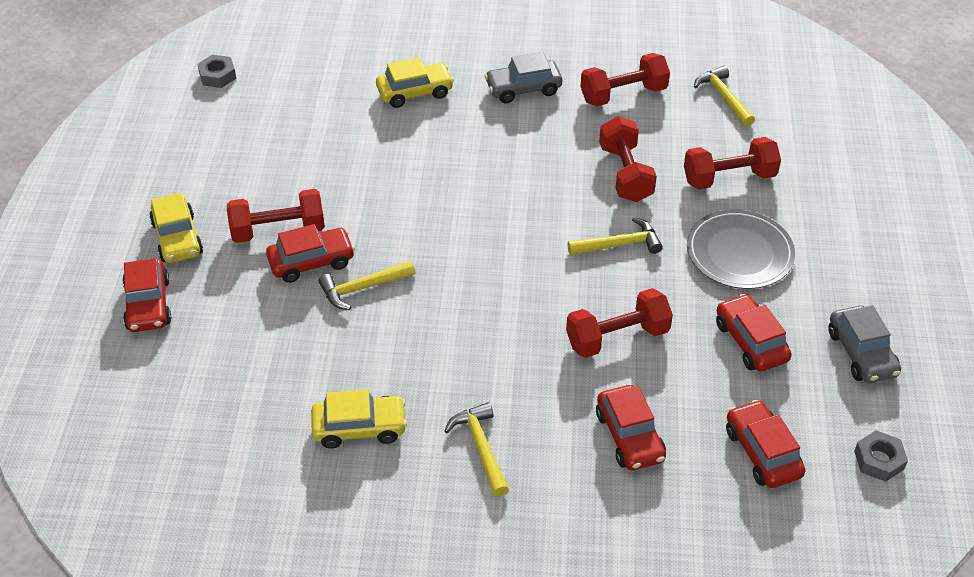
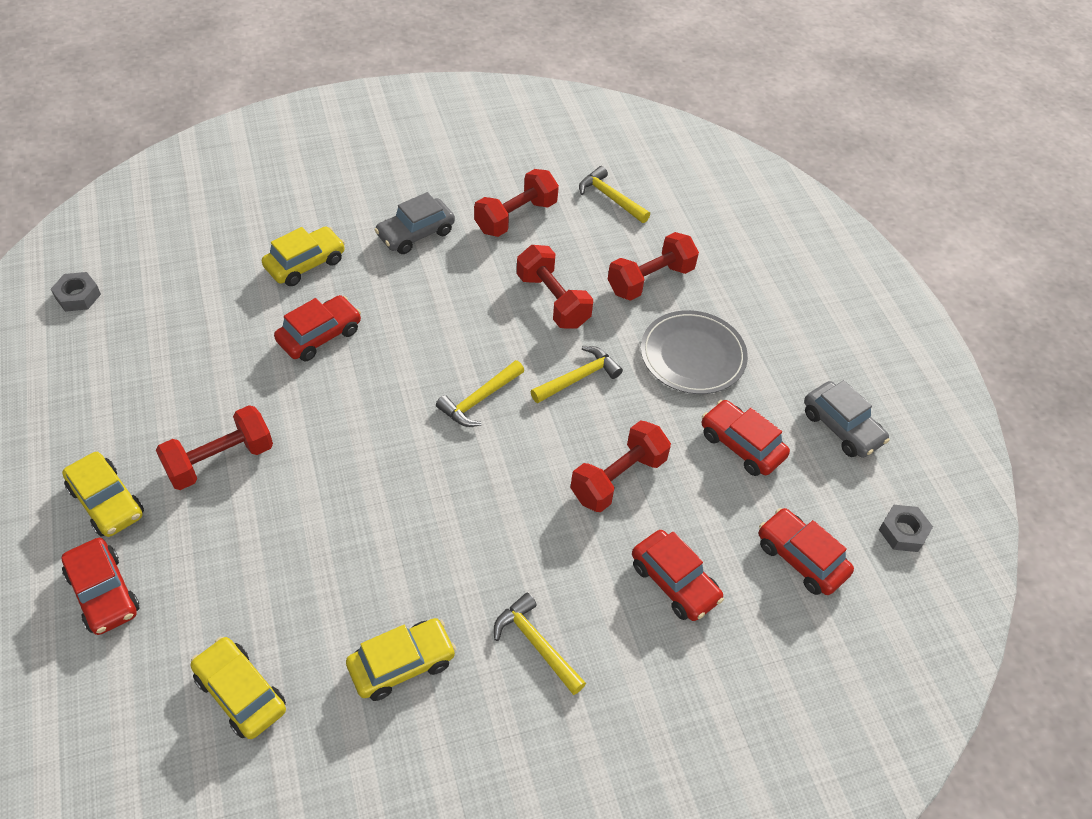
camera: 25 degrees left, 5 degrees up
red car [266,224,355,283] -> red car moved to [274,295,361,361]
yellow hammer [319,261,416,310] -> yellow hammer moved to [436,360,524,427]
none -> yellow car [191,637,286,739]

